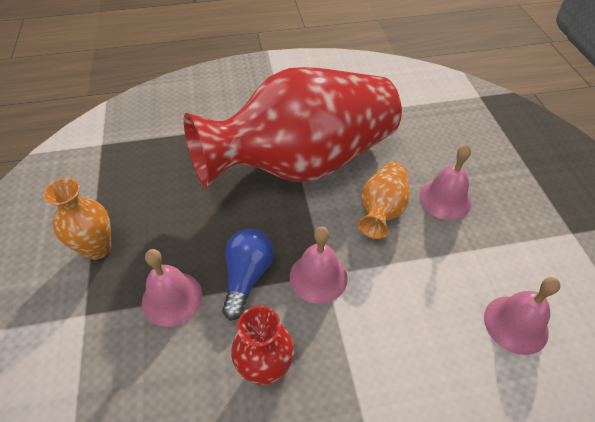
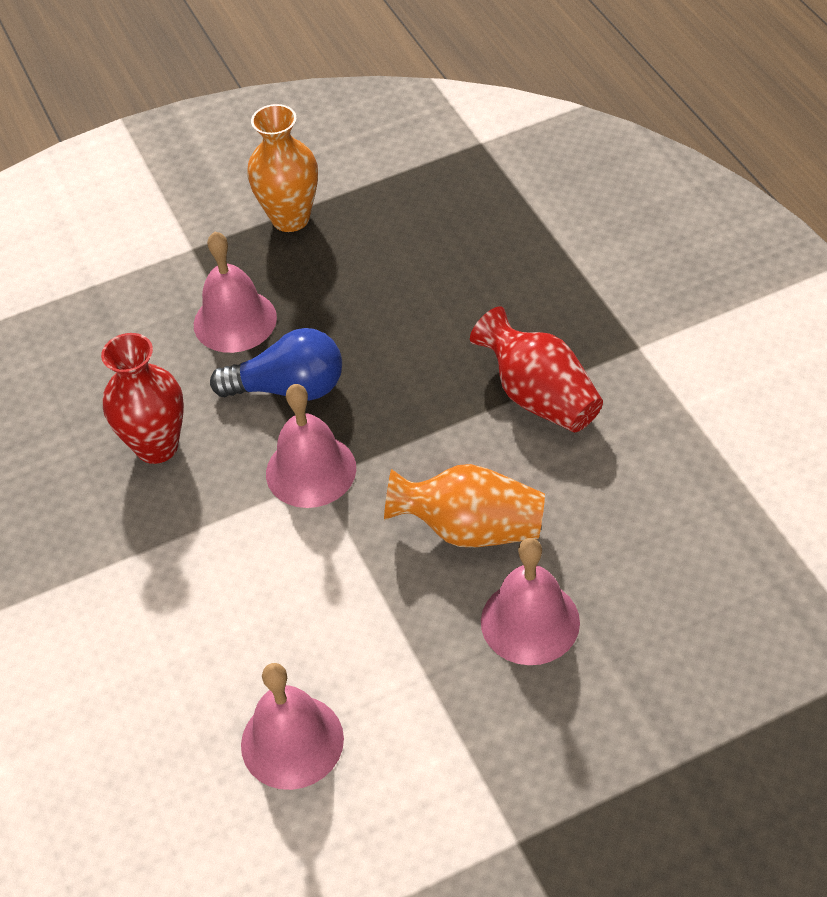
camera: 80 degrees right, 0 degrees up
red vase [184,67,402,188] -> red vase [470,306,603,432], size x0.41

